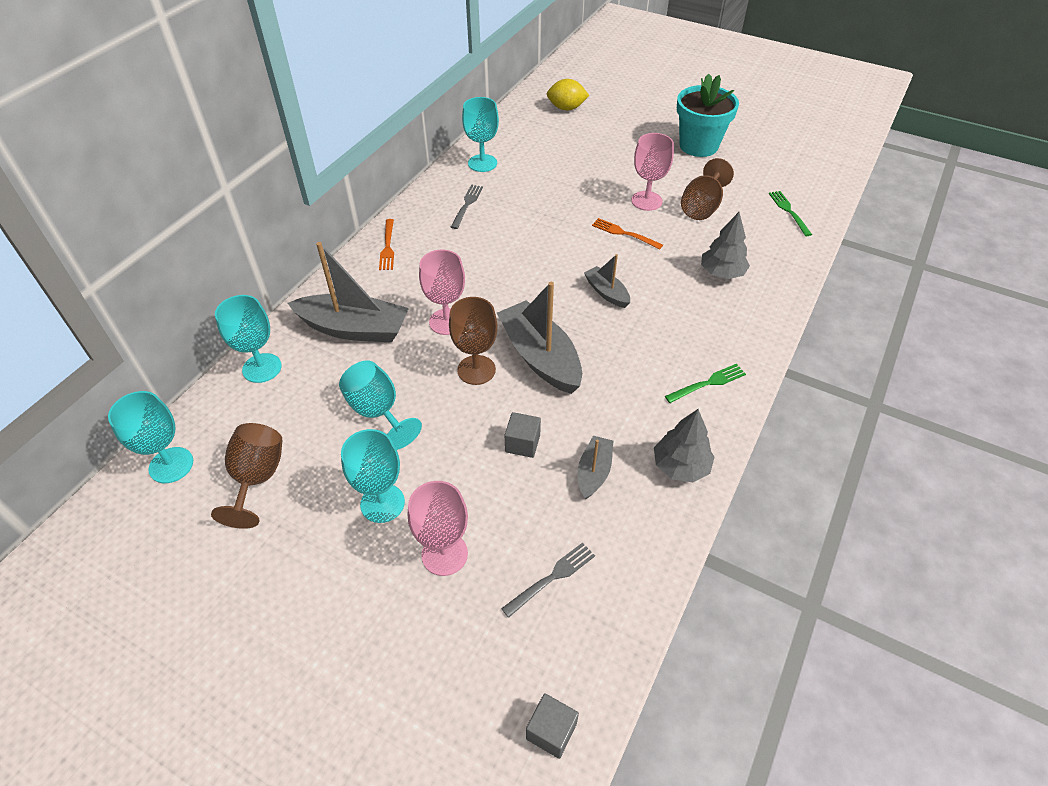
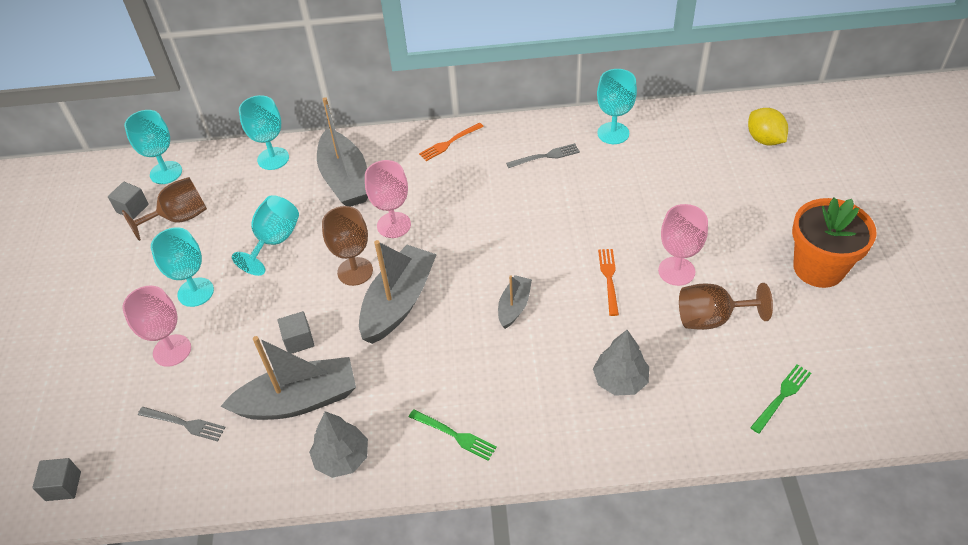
camera: 60 degrees right, 0 degrees up
grey boat [578,436,613,499] -> grey boat [221,336,356,420], size x1.90
turquoise flower pot [677,73,739,157] -> orange flower pot [792,198,877,288]
none -> grey cube [108,182,149,219]

